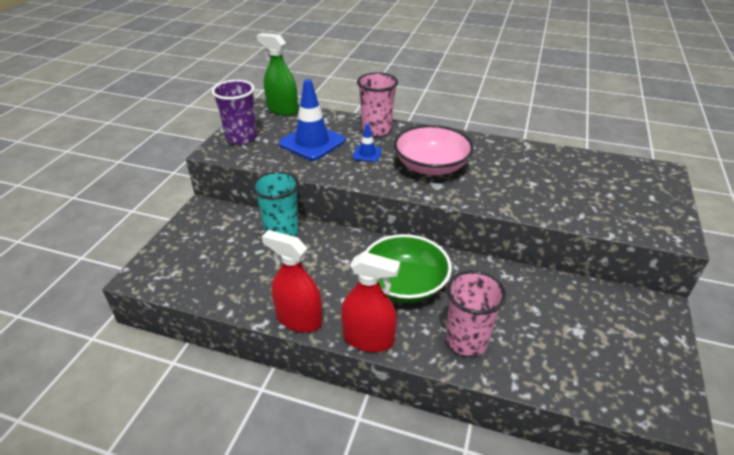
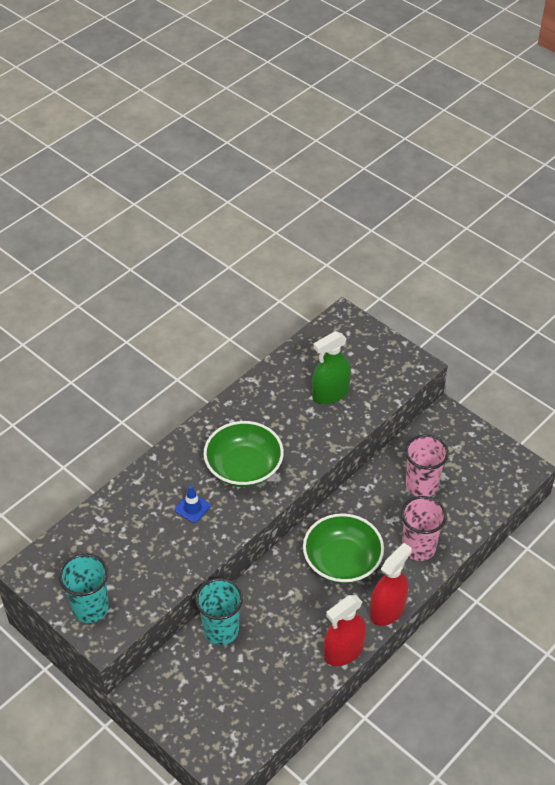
camera: 65 degrees left, 10 degrees up
purple cup [212,80,257,145] -> turquoise cup [59,553,109,623]
green spray bottle [257,33,298,116] -> green spray bottle moved to [312,331,351,404]
blue traffic cone [279,79,345,160] -> none
pink cup [357,72,398,136] -> pink cup moved to [405,434,449,497]
pink bowl [394,125,474,175] -> green bowl [204,421,284,487]

